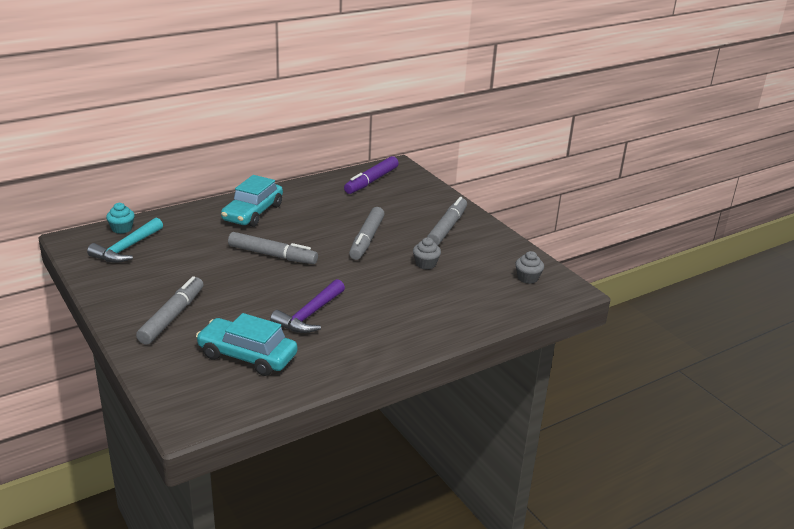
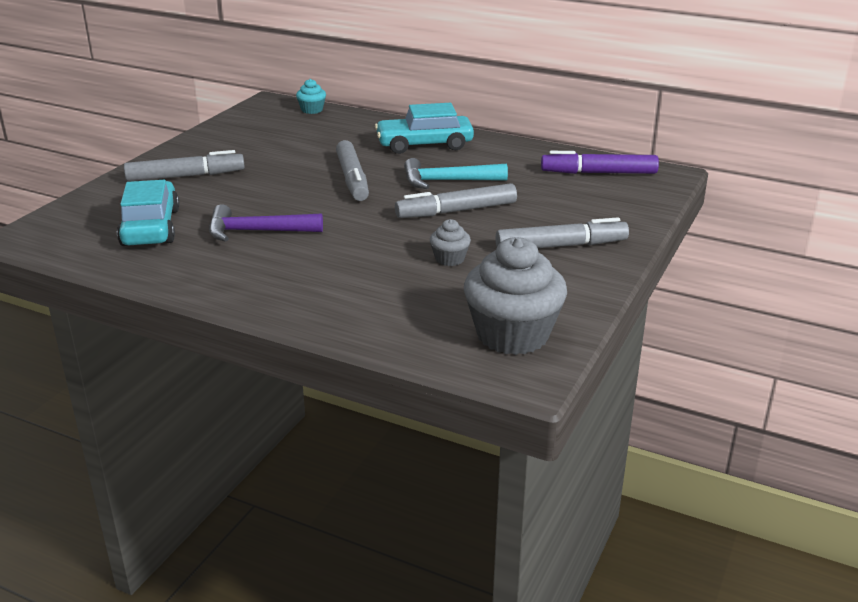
camera: 60 degrees right, 0 degrees up
turquoise hammer [87,218,163,263] -> turquoise hammer moved to [404,158,508,189]
grey cupcake [515,251,544,284] -> grey cupcake [464,237,567,355], size x2.17

